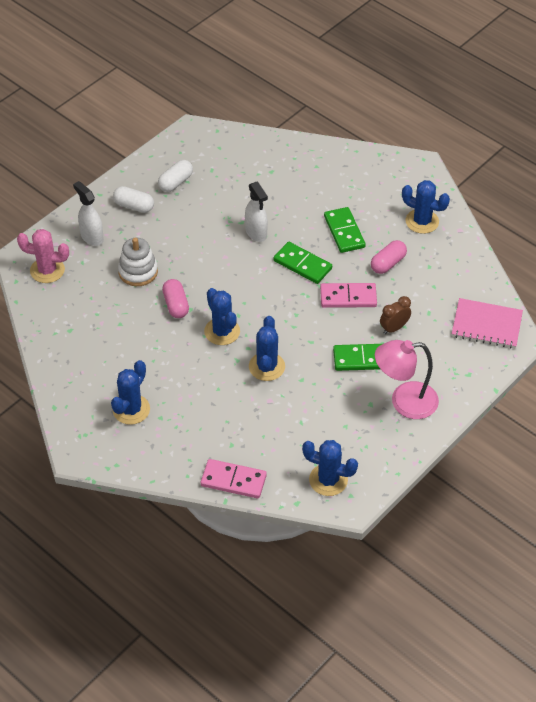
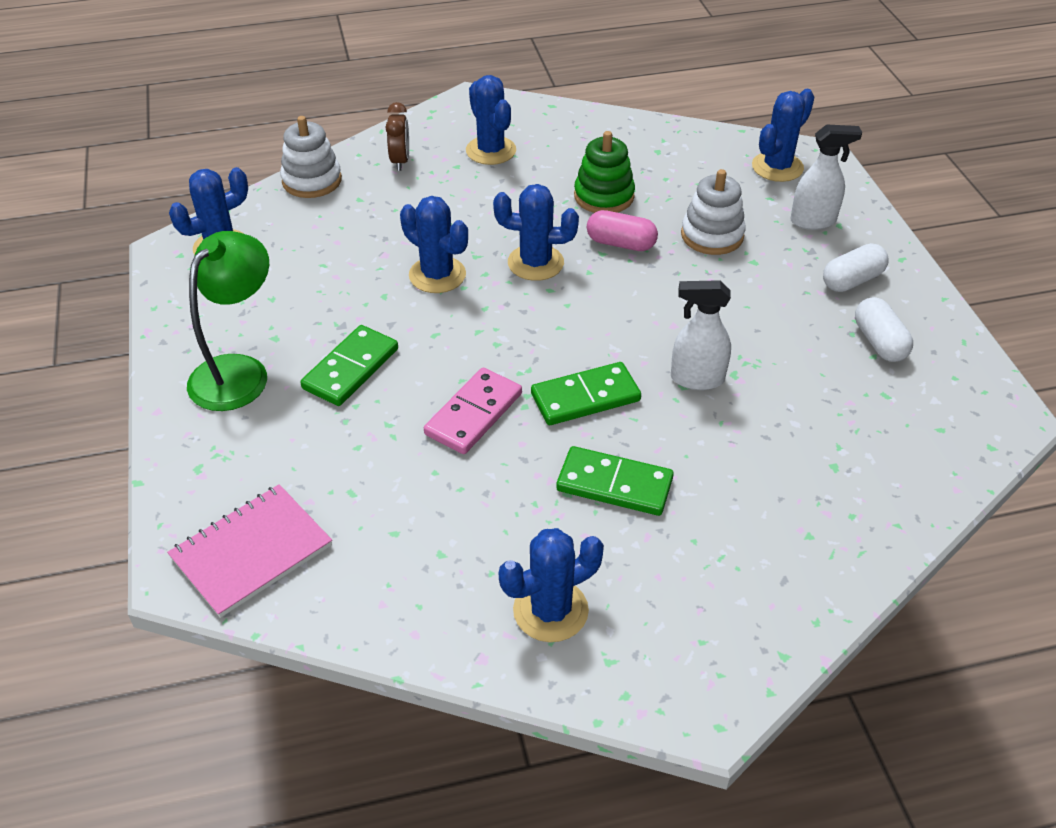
camera: 125 degrees right, 5 degrees down
pink cactus [17,229,69,283] -> blue cactus [752,89,815,182]
pink domino [201,459,267,499] -> white stacking toy [280,116,342,198]
pink capsule [371,240,407,274] -> none
pink lamp [375,340,439,419] -> green lamp [187,231,269,411]
brown clock [380,296,411,334] -> brown clock moved to [385,102,409,171]
none -> green stacking toy [574,131,635,213]

